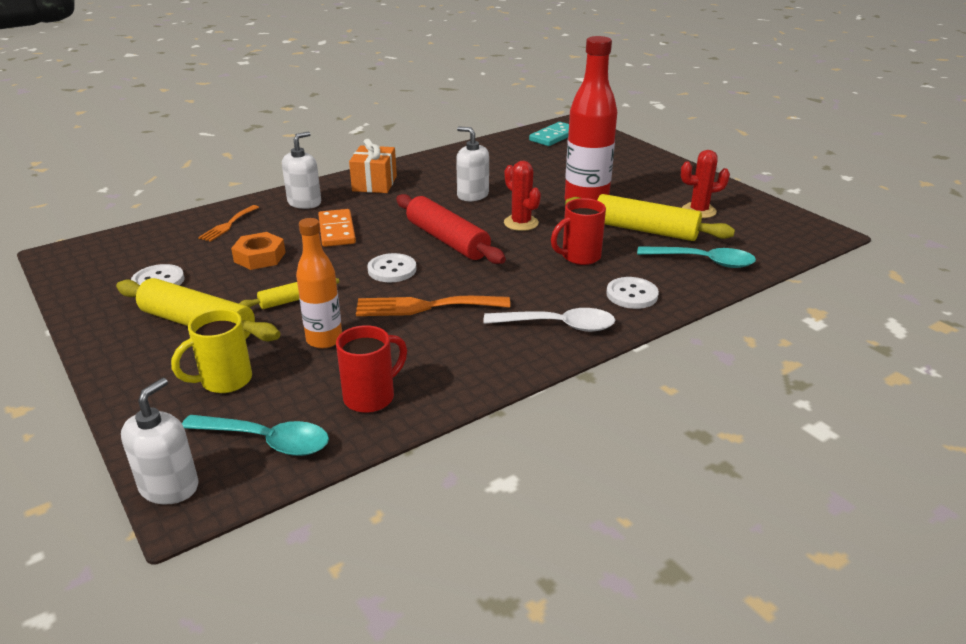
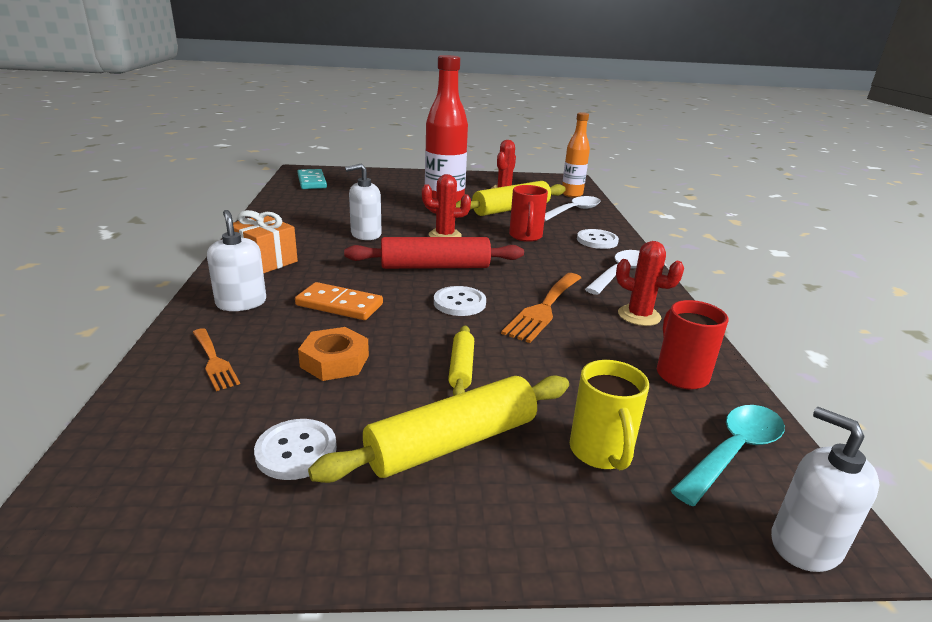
camera: 60 degrees left, 5 degrees down
orange bottle [296,218,342,349] -> orange bottle moved to [562,112,590,197]
turquoise spoon [637,246,756,268] -> white spoon [544,196,601,221]
none -> red cactus [616,241,684,326]

